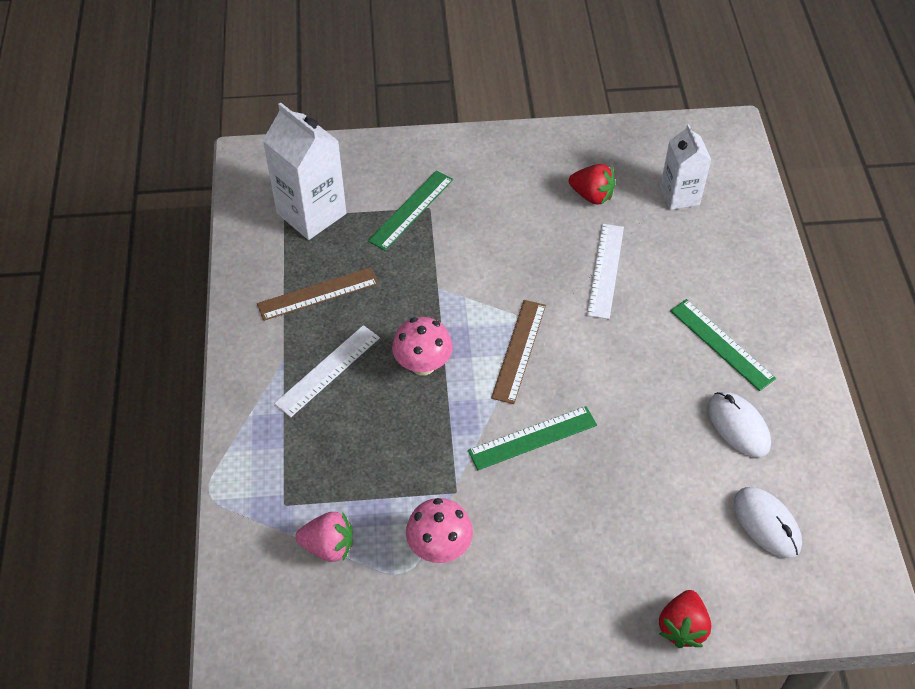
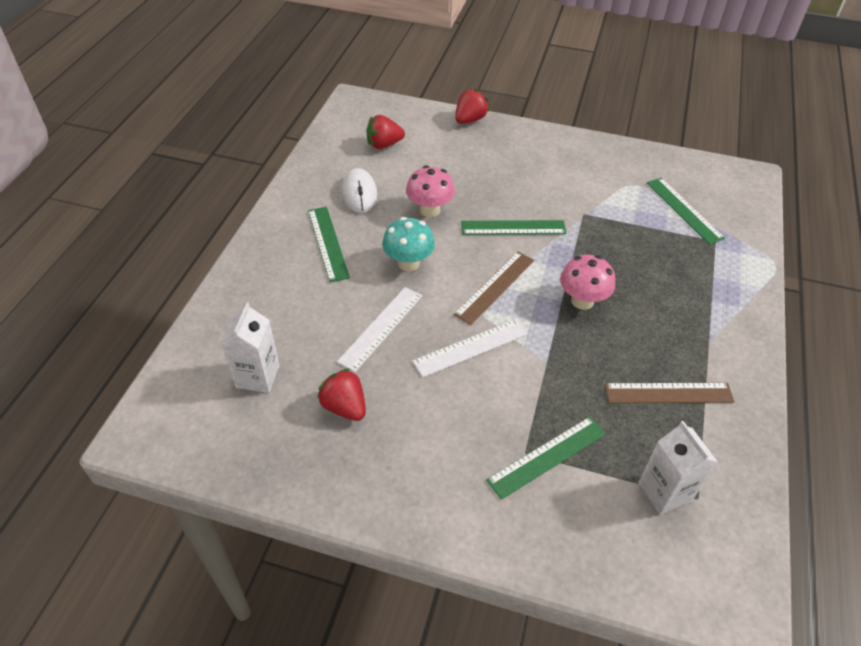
camera: 160 degrees left, 5 degrees down
white carton [263,103,346,240] -> white carton [638,421,718,515], size x0.64
white ruler [274,325,380,417] -> white ruler moved to [412,319,528,377]
pink strawberry [295,512,352,562] -> green ruler [647,178,725,245]
pink mushroom [406,498,473,563] -> pink mushroom moved to [406,165,455,217]
white mouse [734,487,802,558] -> red strawberry [366,115,405,149]
none -> turquoise mushroom [382,217,435,271]

